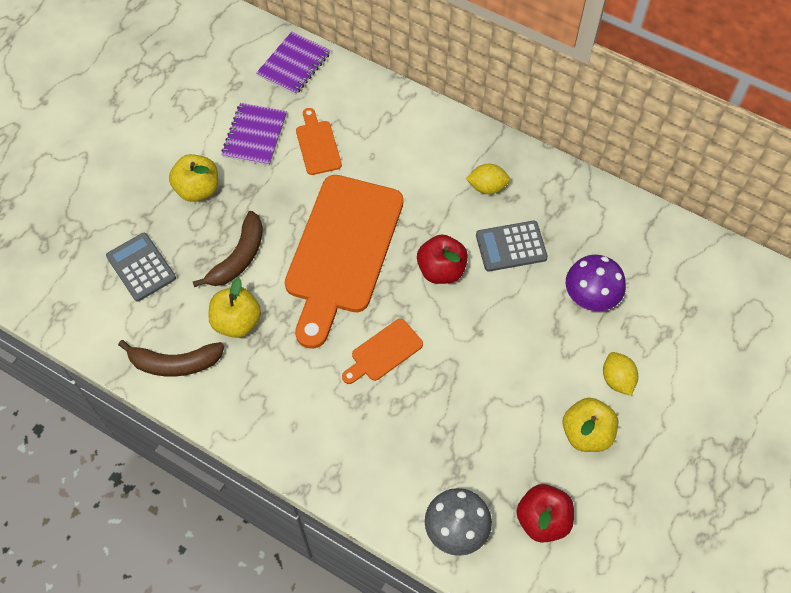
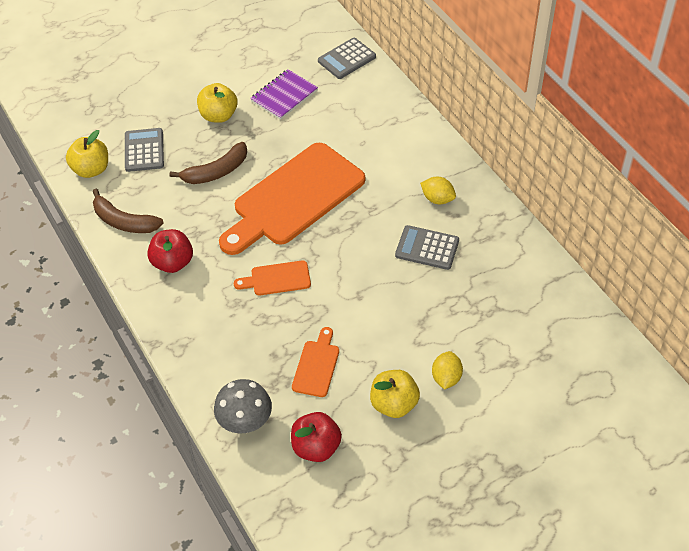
camera: 30 degrees right, 10 degrees down
yellow apple [208,277,261,338] -> yellow apple moved to [66,130,108,178]
purple notebook [256,32,330,95] -> grey calculator [318,38,376,79]
orange cutting board [296,108,342,175] -> orange cutting board moved to [292,327,339,397]
red apple [417,234,468,284] -> red apple moved to [147,229,193,273]
purple mushroom [566,255,626,311] -> none

